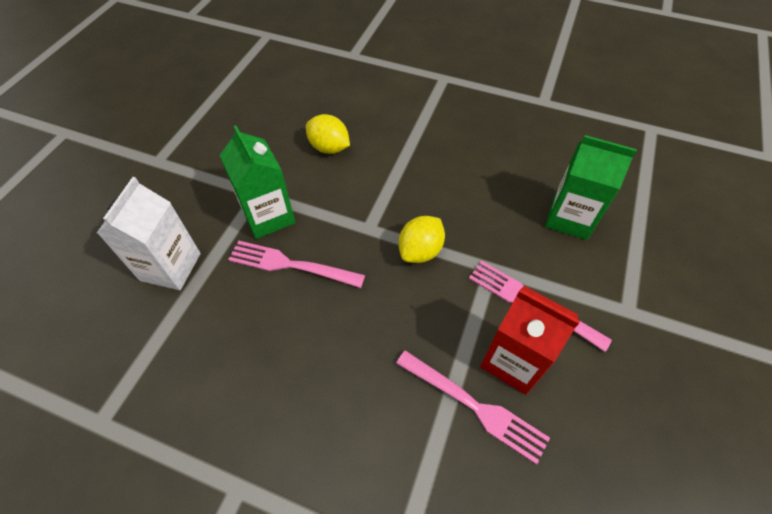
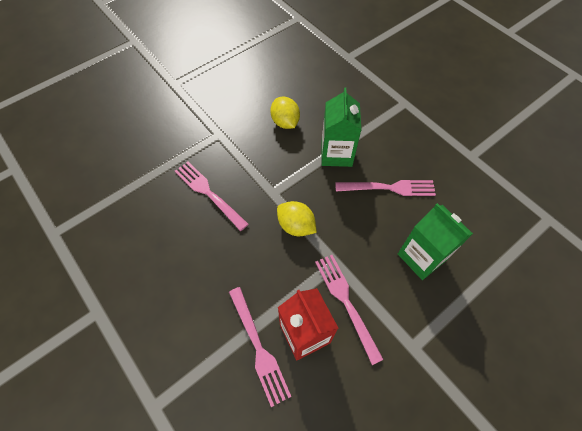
camera: 30 degrees right, 5 degrees up
white carton [97,177,201,290] -> none
green carton [219,125,295,239] -> green carton moved to [322,87,361,167]
yellow lemon [399,216,445,263] -> yellow lemon turned 60 degrees clockwise [277,201,317,236]
none -> pink fork [335,180,436,196]

